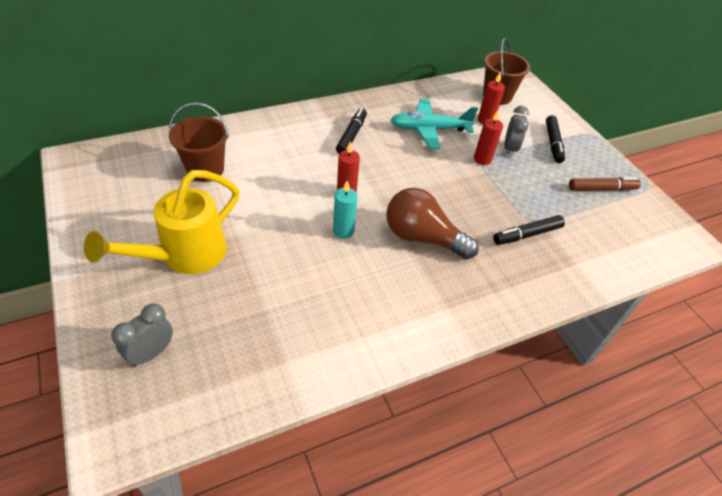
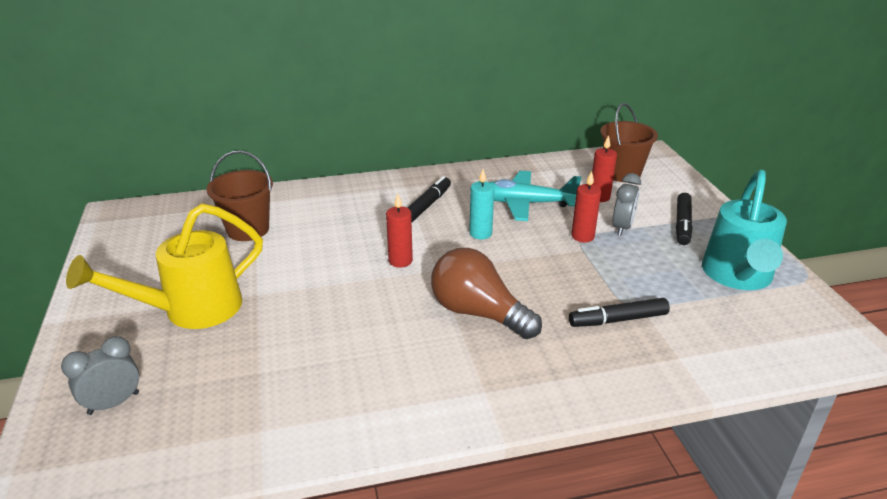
camera: 15 degrees right, 15 degrees down
turquoise candle [333,181,357,239] -> turquoise candle moved to [469,169,494,240]
brown marker [569,177,641,191] -> turquoise watering can [702,170,787,290]

